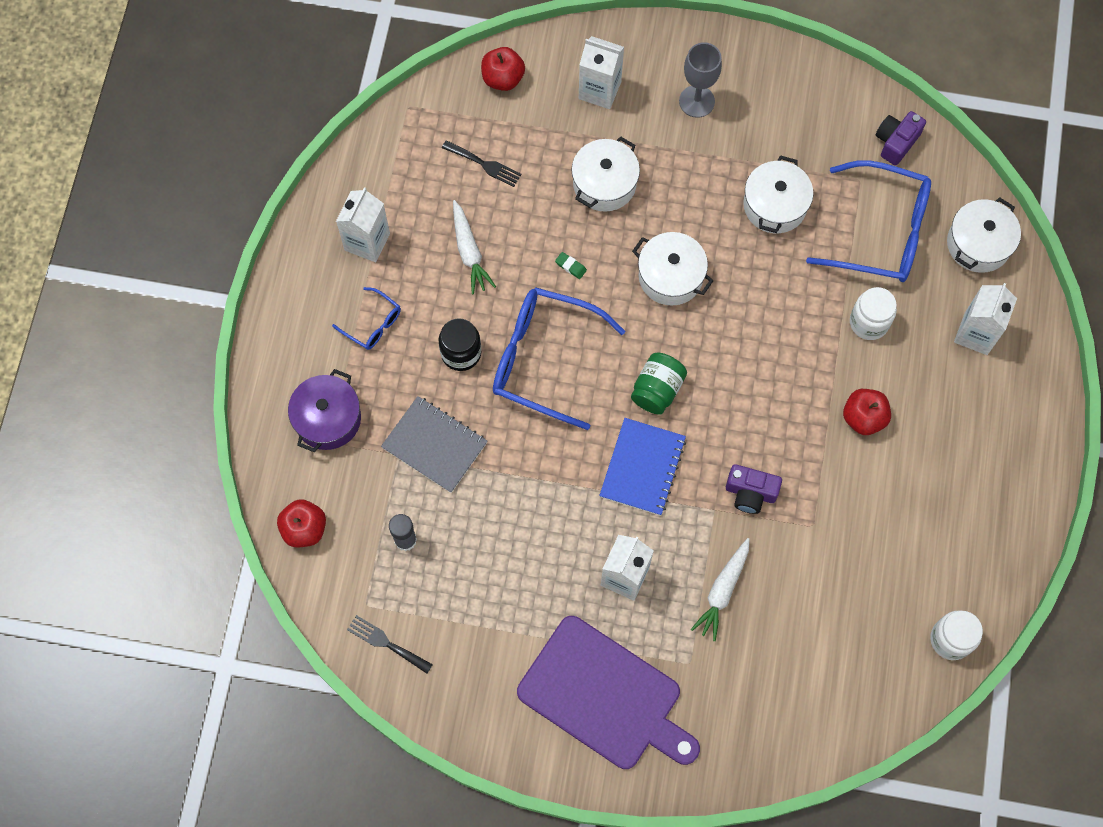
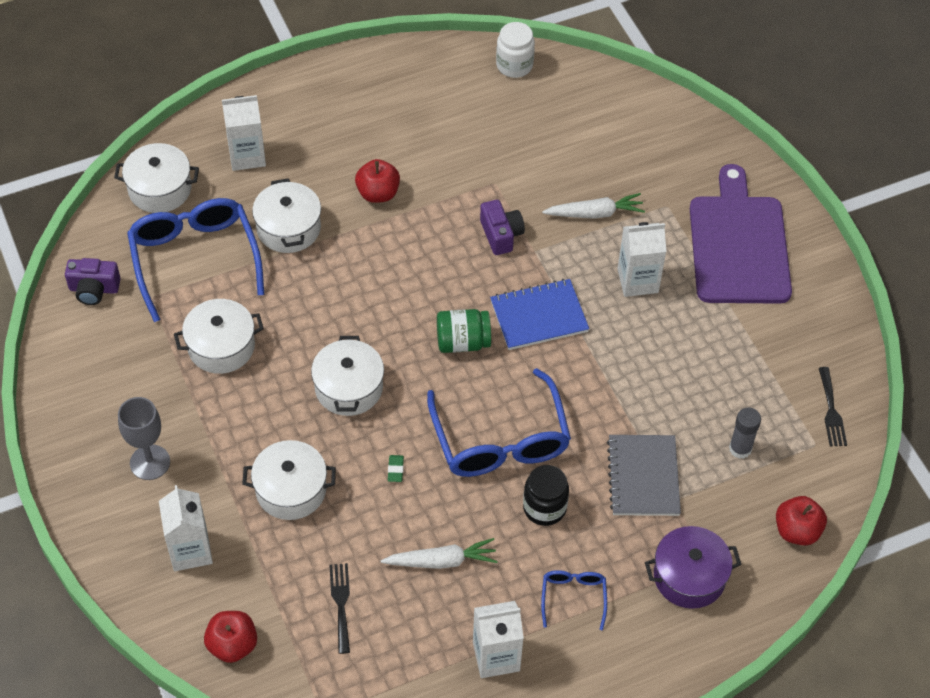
camera: 125 degrees left, 15 degrees down
white carrot [453,200,496,294] -> white carrot turned 45 degrees clockwise [381,538,498,569]
white jar [850,287,897,340] -> white pot [252,178,321,253]

